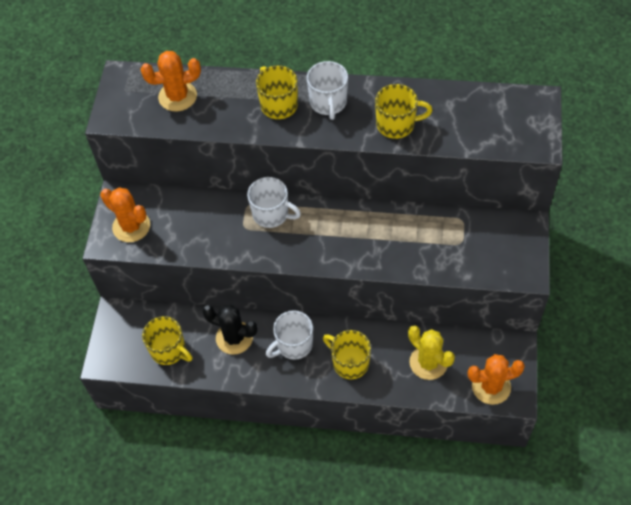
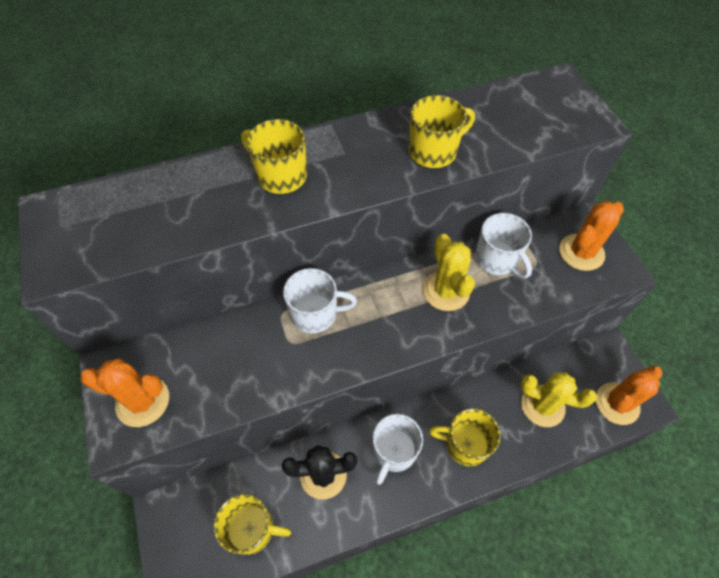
camera: 30 degrees left, 0 degrees up
orange cactus [141,51,201,112] -> orange cactus moved to [559,201,624,271]
white mug [307,61,348,120] -> white mug moved to [475,213,532,278]
none -> yellow cactus [423,234,475,311]

